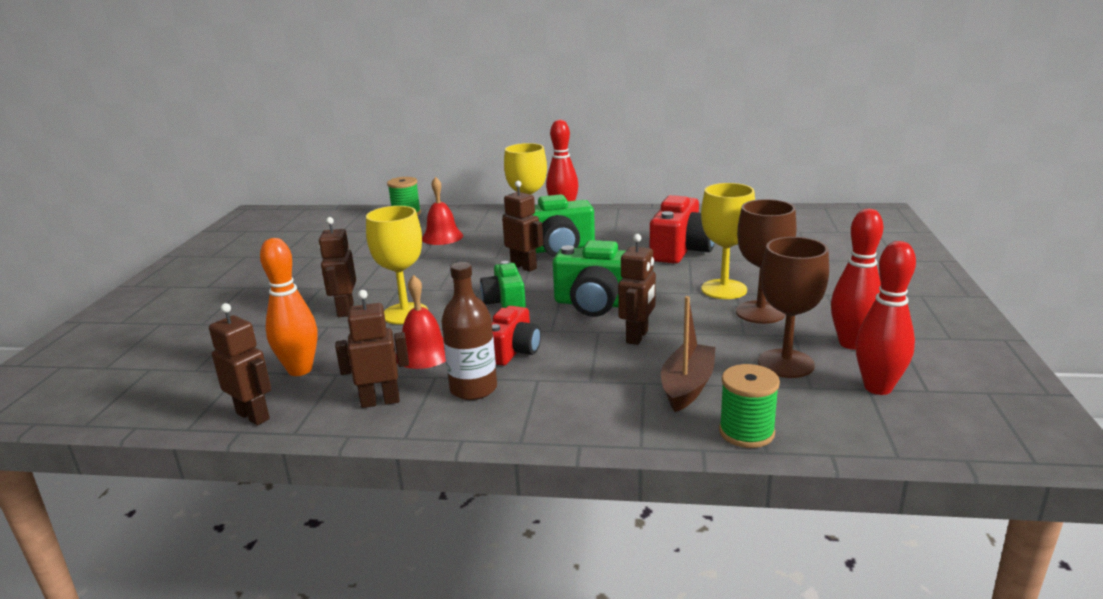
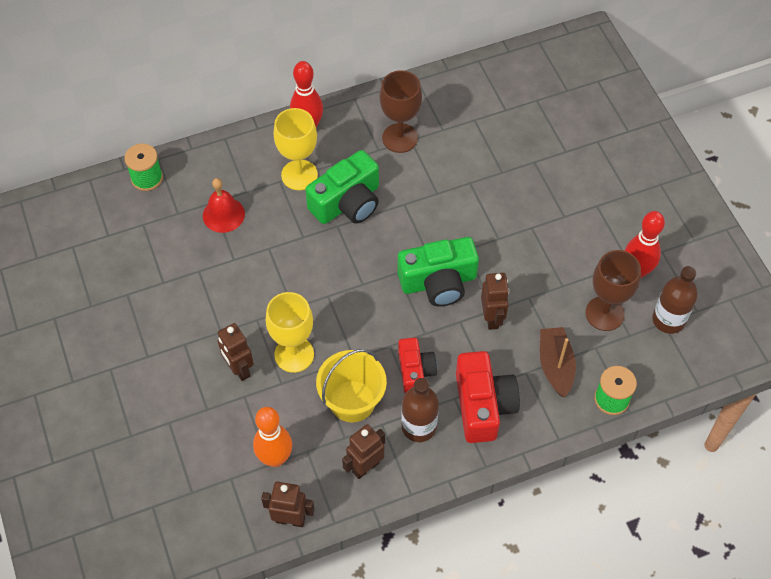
camera: 30 degrees left, 35 degrees up
red bell [396,275,446,369] -> yellow bucket [316,349,387,422]
green camera [480,261,526,308] -> none
brown robot [502,181,543,272] -> none
red camera [650,195,715,264] -> red camera moved to [456,351,520,443]
yellow goblet [701,183,755,299] -> none
brown goblet [736,199,797,324] -> brown goblet moved to [380,70,422,153]
red bowling pin [855,241,916,395] -> brown bottle [652,266,698,334]

